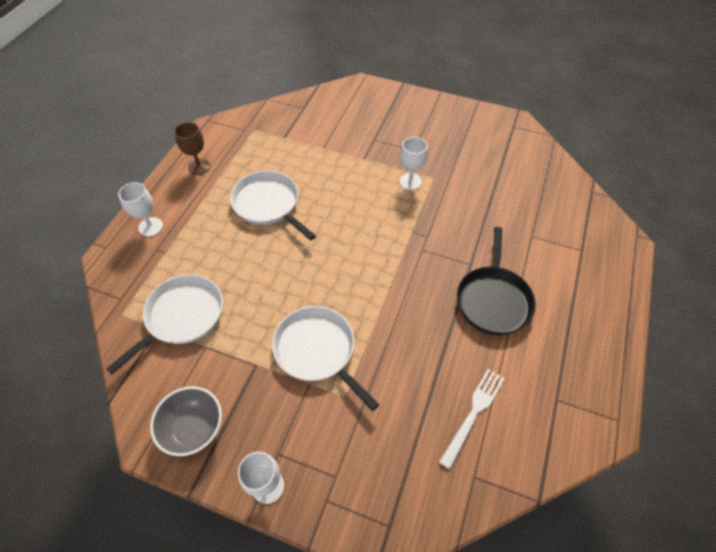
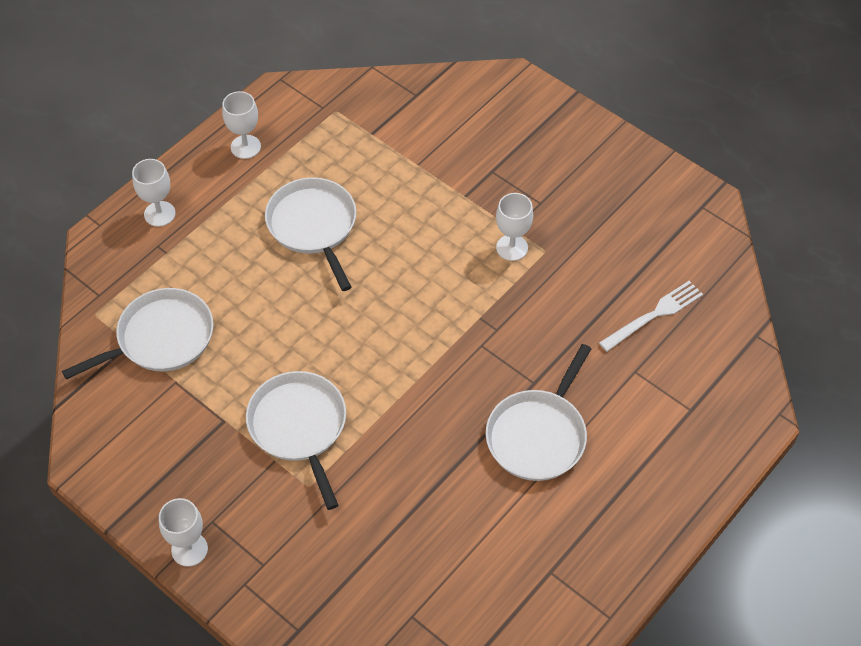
camera: 20 degrees right, 0 degrees up
grey bowl [150,386,222,456] -> none
brown goblet [174,122,211,175] -> white goblet [222,91,261,159]
white fork [439,369,505,469] -> white fork moved to [599,281,703,352]
black pan [457,227,536,335] -> white pan [486,344,591,481]

